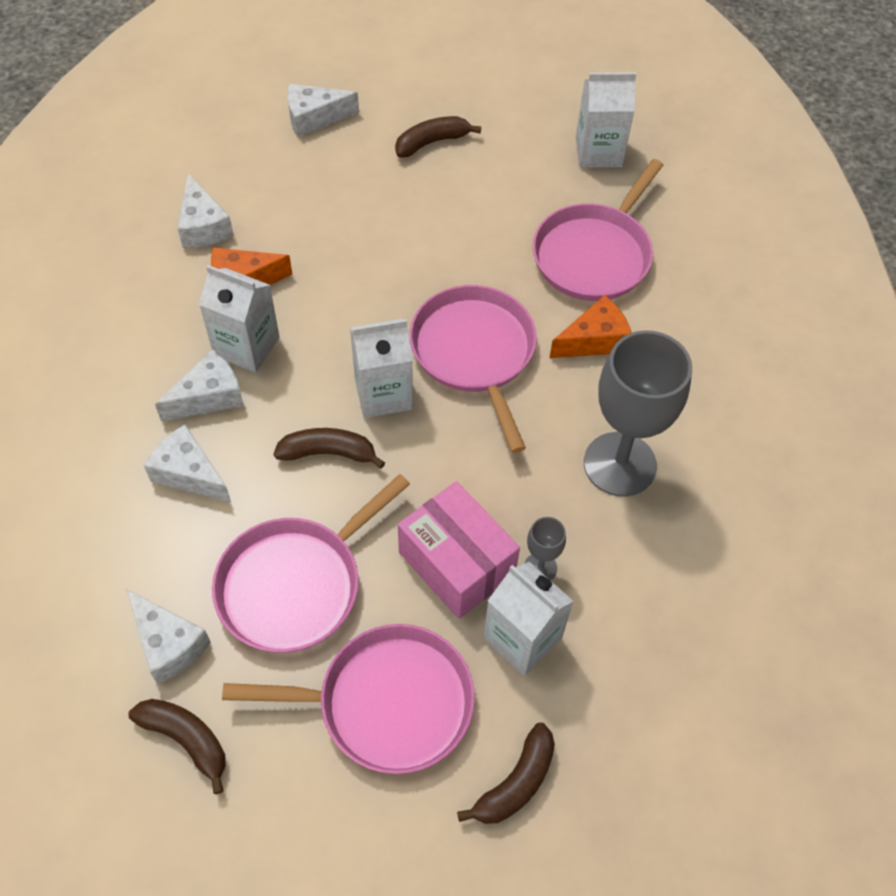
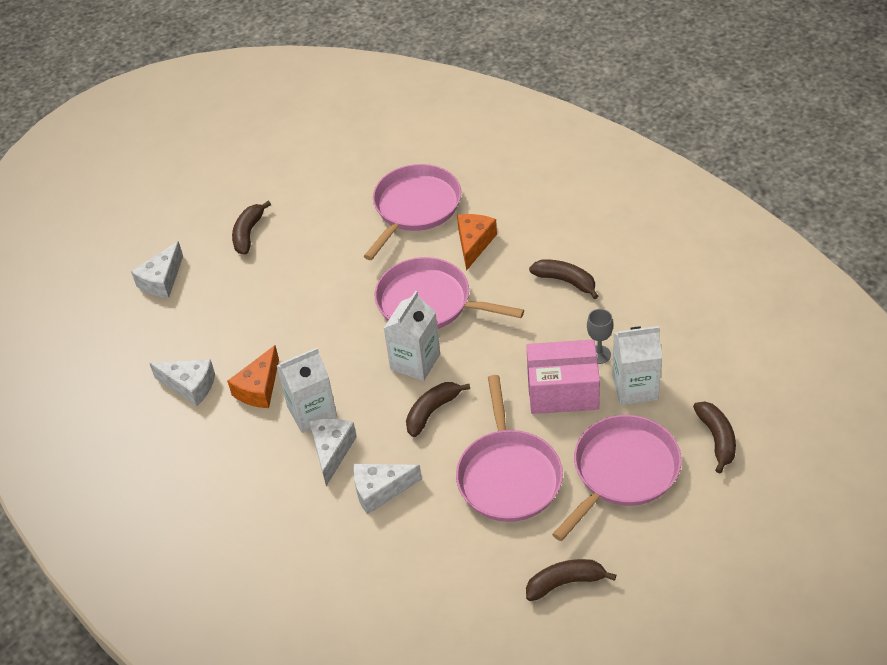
camera: 45 degrees left, 10 degrees down
white cheese [126,589,211,684] -> none
pink pan [533,159,663,301] -> pink pan turned 135 degrees counterclockwise [363,164,461,260]
white carton [576,73,637,168] -> none
grey goblet [584,330,692,497] -> brown banana [529,259,598,299]

